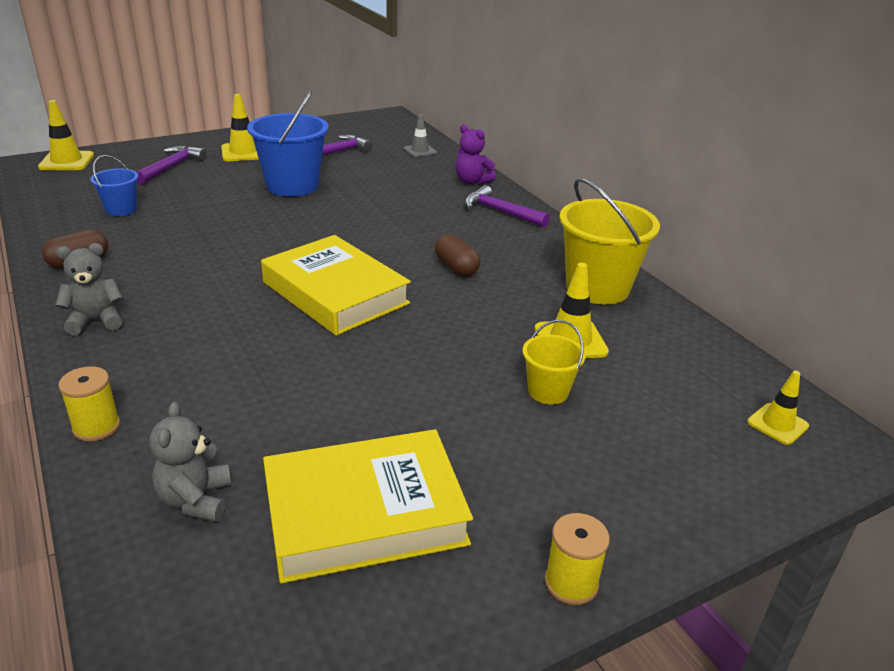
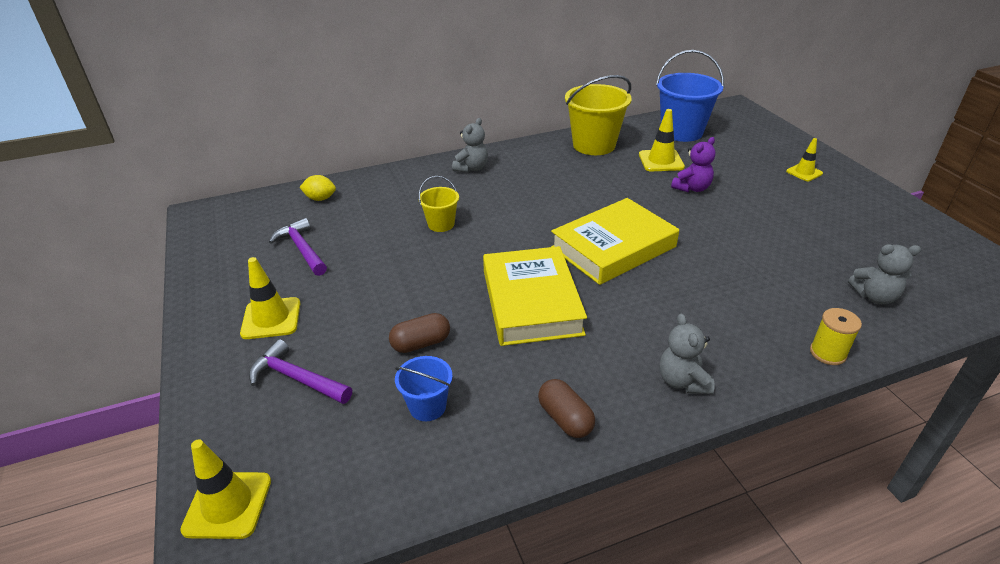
camera: 80 degrees left, 5 degrees up
blue bucket [247,90,329,197] -> blue bucket moved to [656,50,724,142]
yellow book [263,429,473,584] -> yellow book moved to [483,246,587,346]
grey traffic cone [404,114,437,157] -> yellow lemon [299,175,336,201]
brown capsule [435,234,481,277] -> brown capsule moved to [389,313,450,353]
purple teddy bear [456,125,496,185] -> purple teddy bear moved to [671,137,715,192]
purple hammer [465,185,550,227] -> grey teddy bear [452,118,488,173]
yellow bucket [522,320,586,404] -> yellow bucket moved to [418,176,459,232]
yellow spool [545,513,610,605] -> none
yellow traffic cone [747,371,809,445] -> yellow traffic cone moved to [786,138,823,181]

